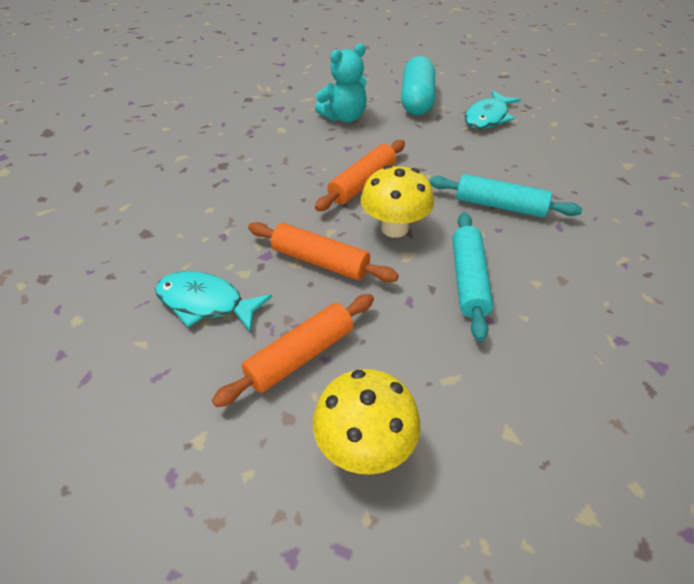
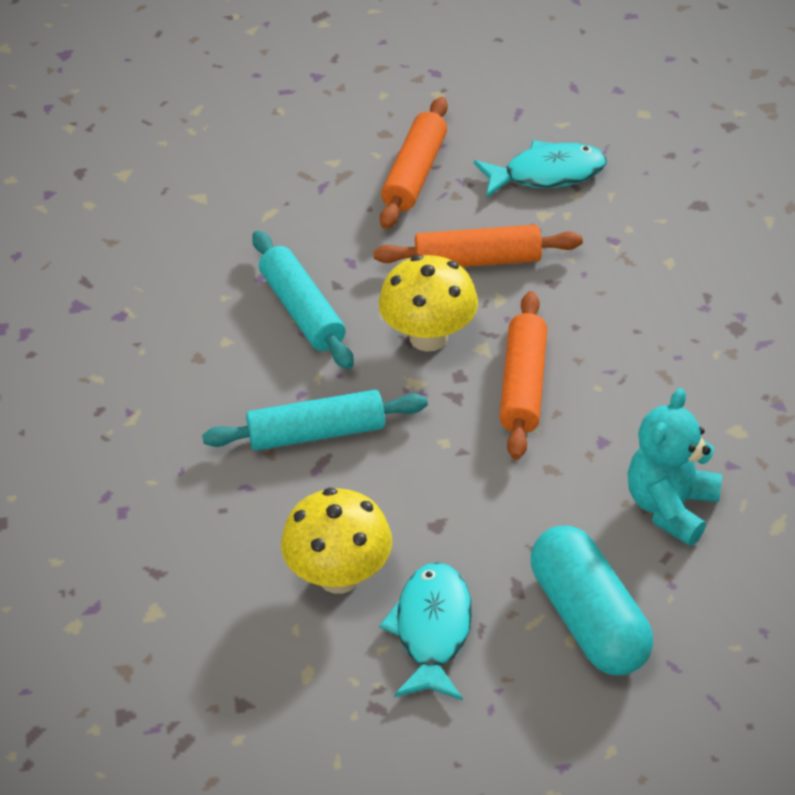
camera: 150 degrees right, 0 degrees up
yellow mushroom [312,369,420,475] -> yellow mushroom moved to [281,488,392,594]

